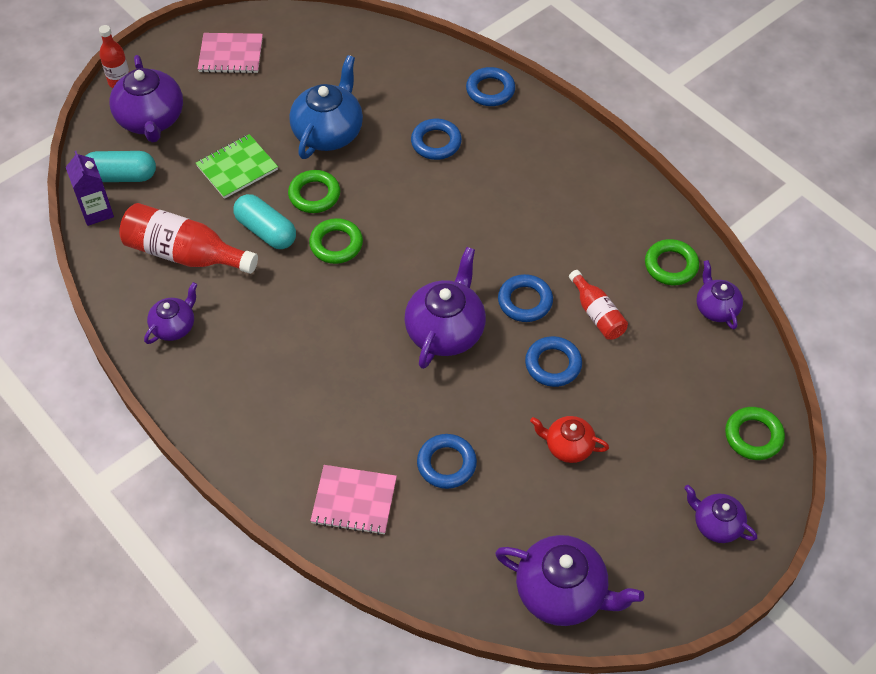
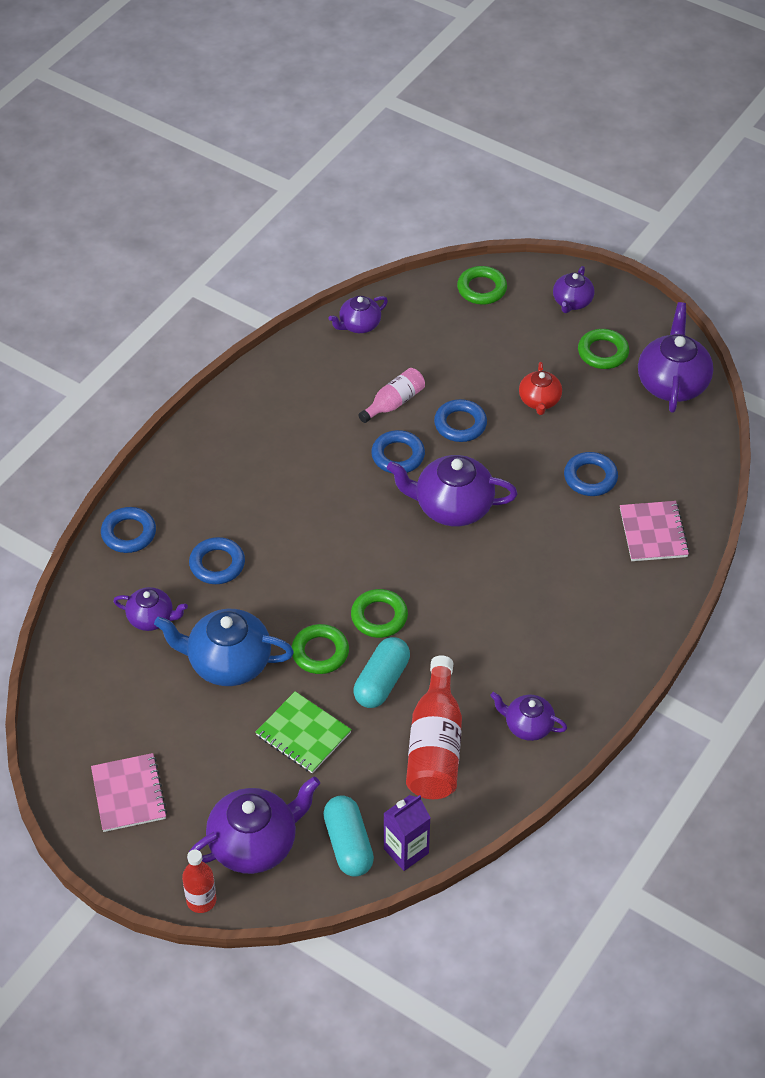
camera: 105 degrees left, 5 degrees down
red bottle [569,270,628,340] -> pink bottle [358,368,425,423]
green ring [645,239,699,285] -> green ring moved to [578,329,629,369]
none -> purple teapot [113,587,188,631]

